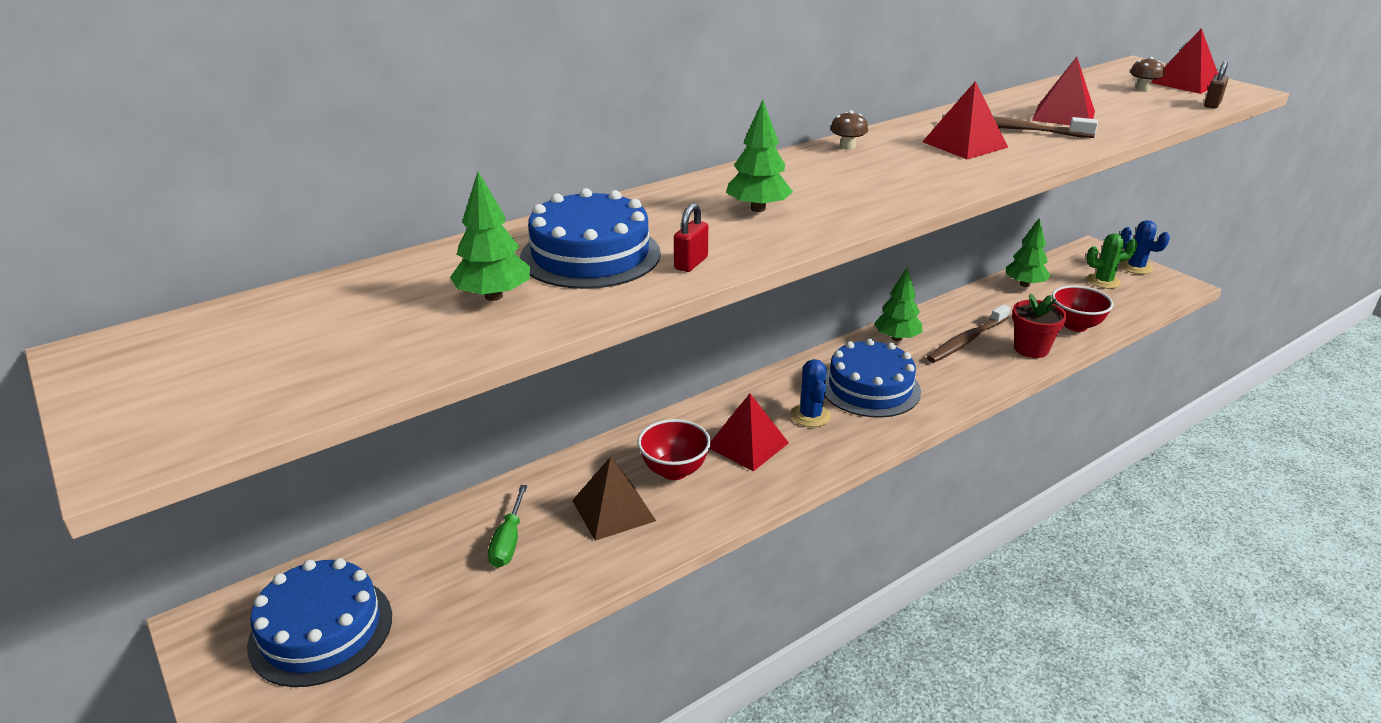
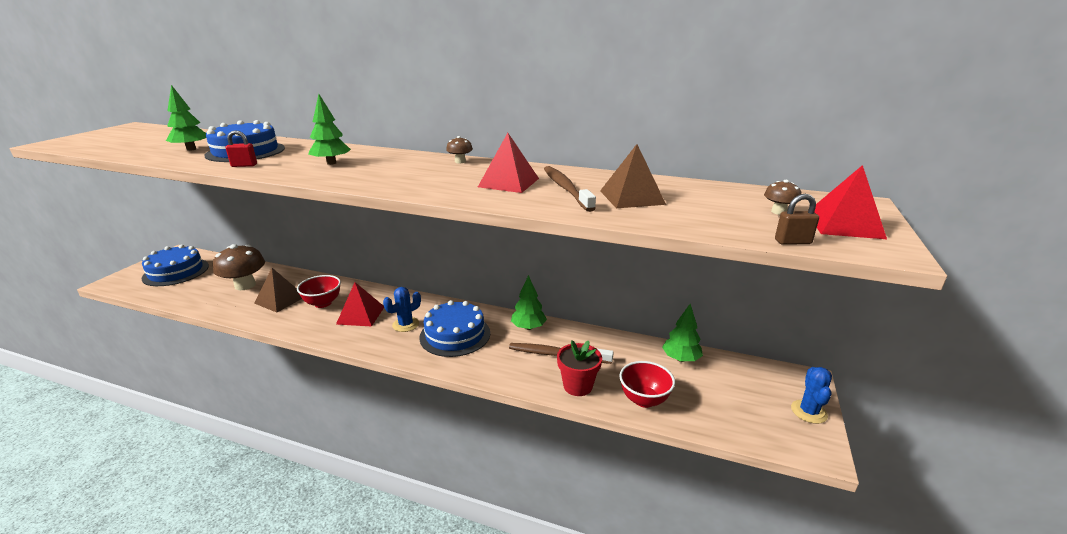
camera: 55 degrees right, 5 degrees down
green screwdriver [488,485,527,568] -> brown mushroom [213,244,265,290]
red pyramid [1032,57,1095,125] -> brown pyramid [600,144,666,208]
green cactus [1086,233,1138,289] -> none

